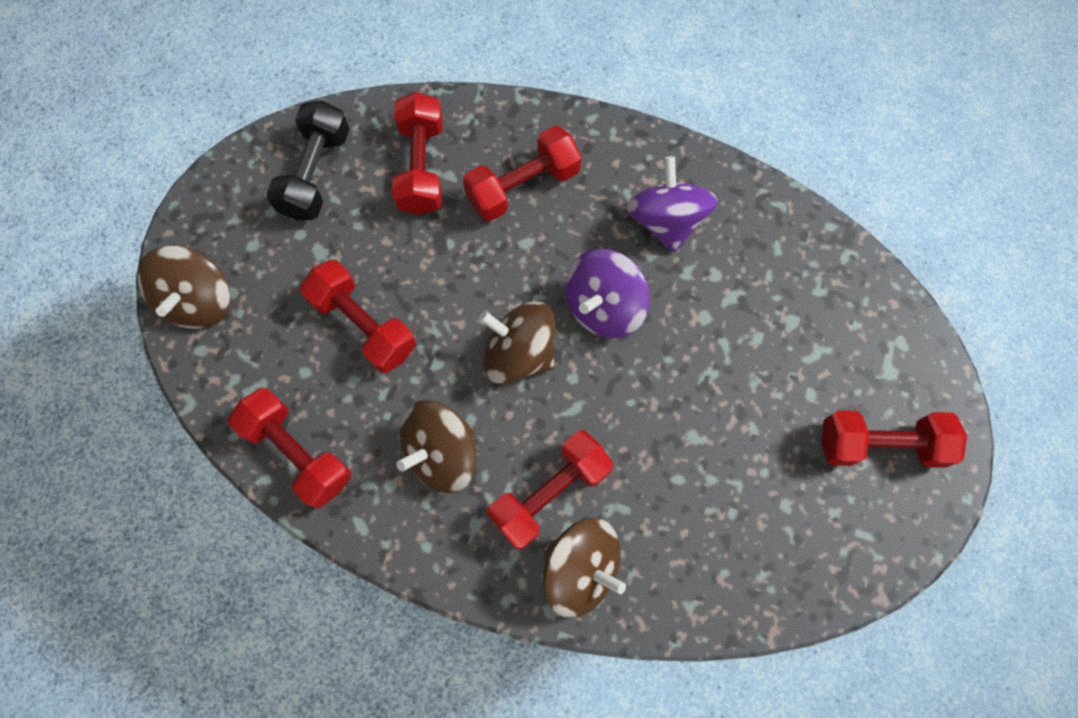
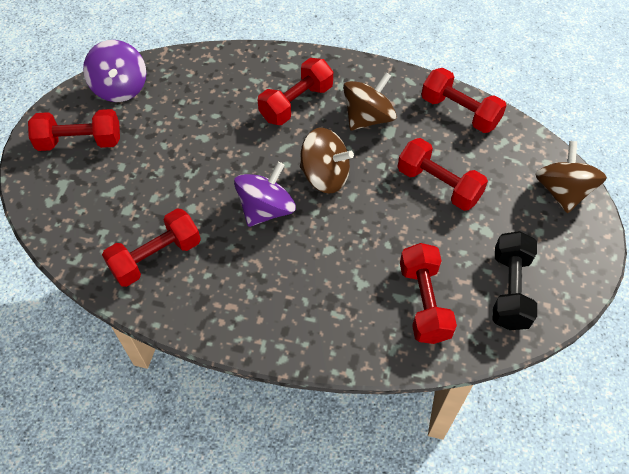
camera: 175 degrees right, 15 degrees down
red dumbbell [463,126,582,222] -> red dumbbell moved to [102,208,201,287]
brown spinning top [543,518,626,617] -> none
purple spinning top [626,156,718,252] -> purple spinning top moved to [83,40,146,102]

